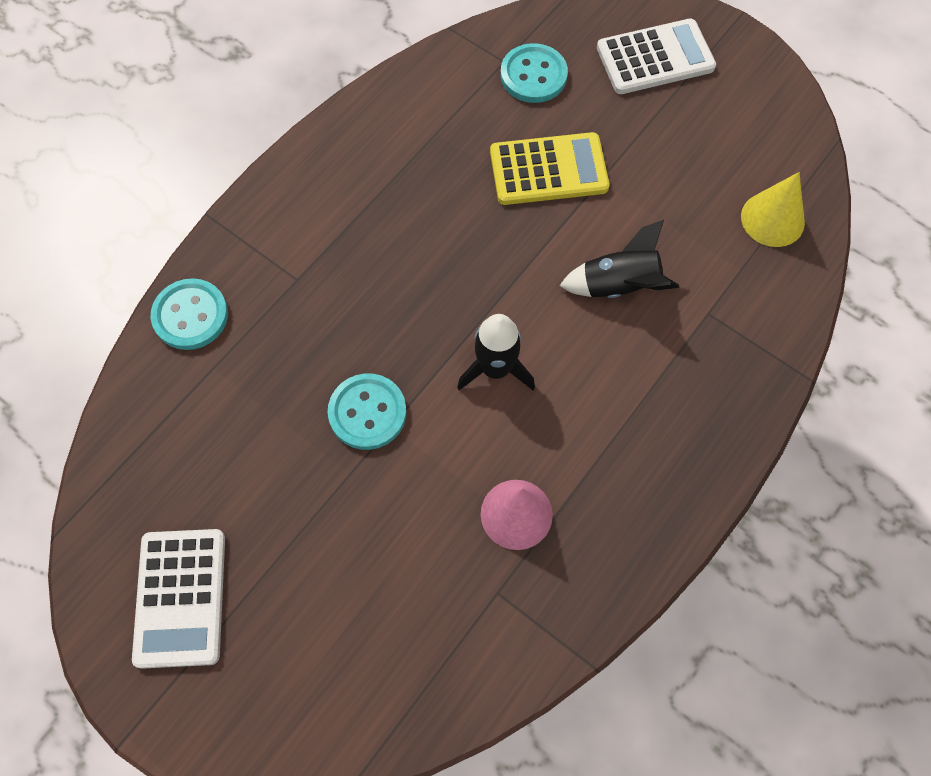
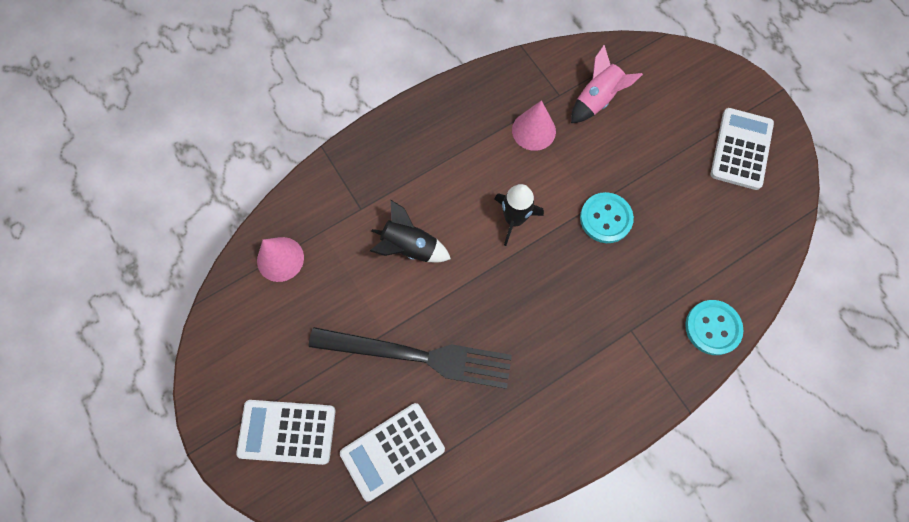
camera: 160 degrees left, 5 degrees up
yellow calculator [490,132,610,205] -> black fork [309,327,512,389]
turquoise button [500,43,568,103] -> white calculator [340,403,445,502]
yellow cone [741,172,805,247] -> pink cone [257,237,304,282]
none -> pink rocket [571,45,643,123]

